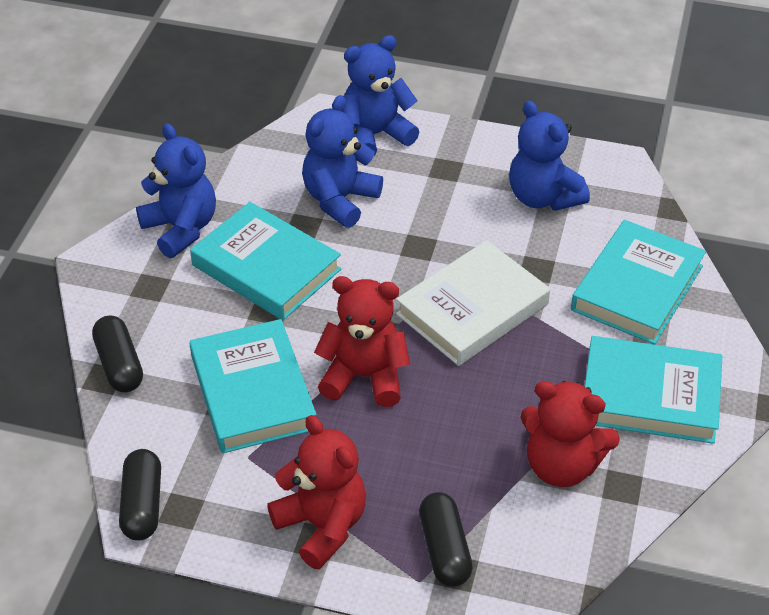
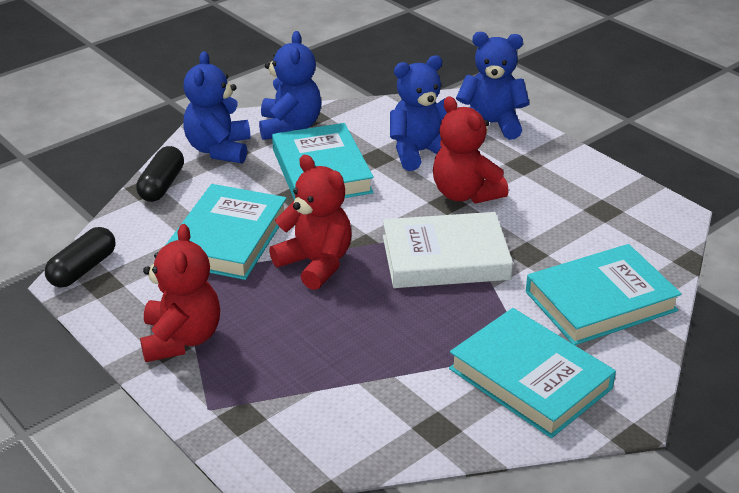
camera: 35 degrees right, 10 degrees down
black capsule [419,492,473,587] -> none
blue teddy bear [509,100,590,211] -> blue teddy bear moved to [183,51,251,164]
red teddy bear [521,381,620,487] -> red teddy bear moved to [433,96,509,204]

